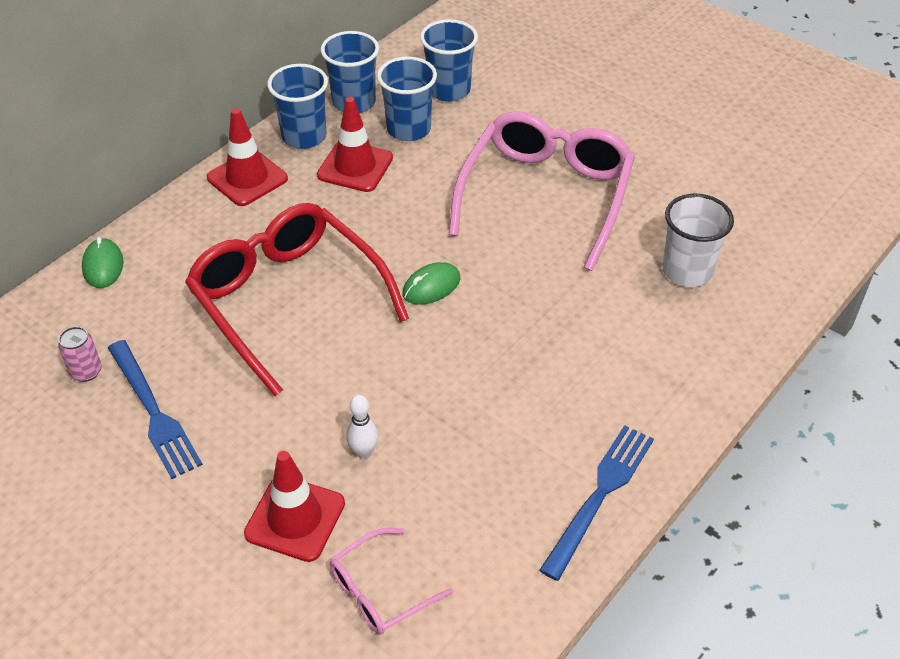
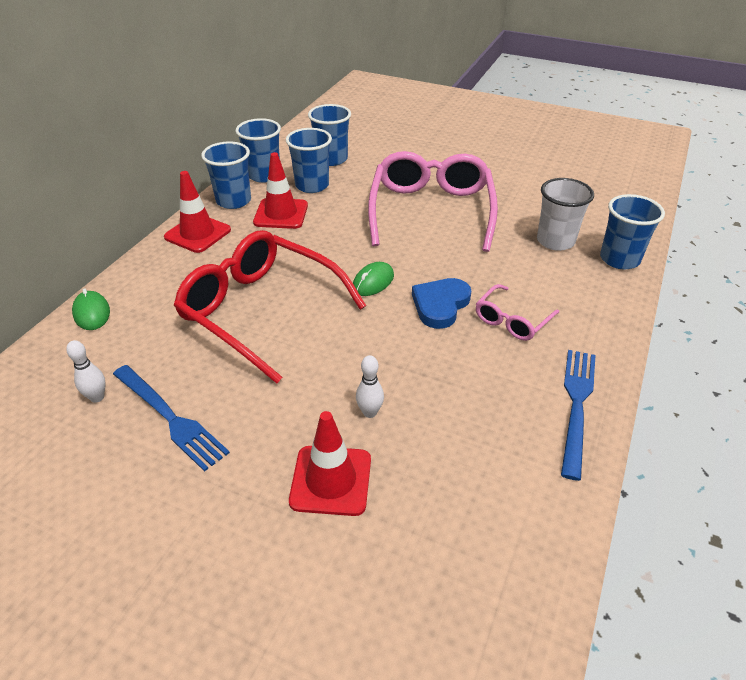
camera: 15 degrees left, 5 degrees down
pink can [58,327,102,382] -> white bowling pin [66,340,106,403]
pink glasses [330,528,453,635] -> pink glasses moved to [476,284,559,341]
none -> blue heart [412,278,471,329]
none -> blue cup [600,194,665,270]

